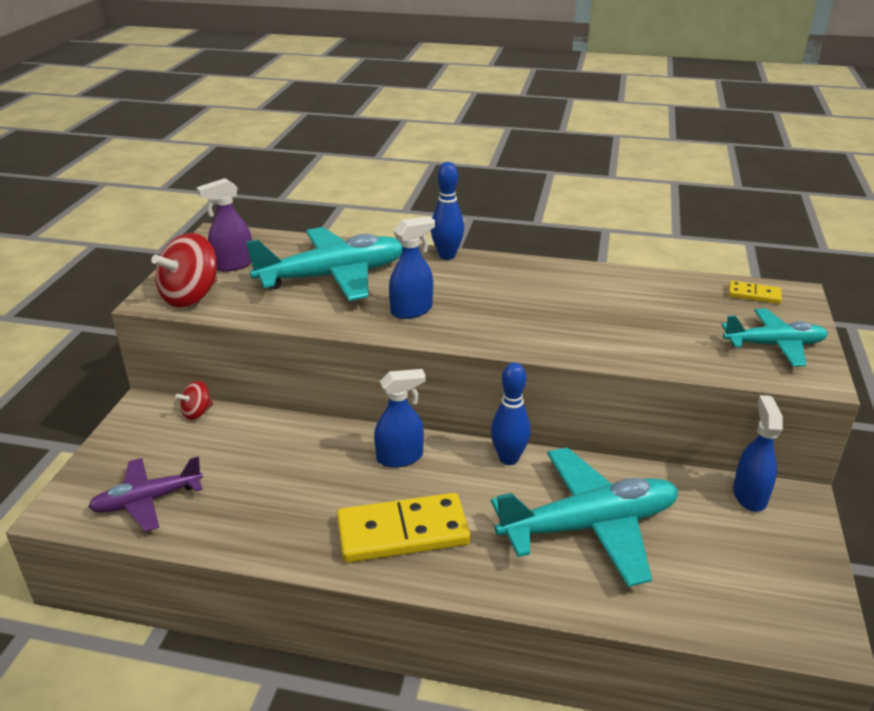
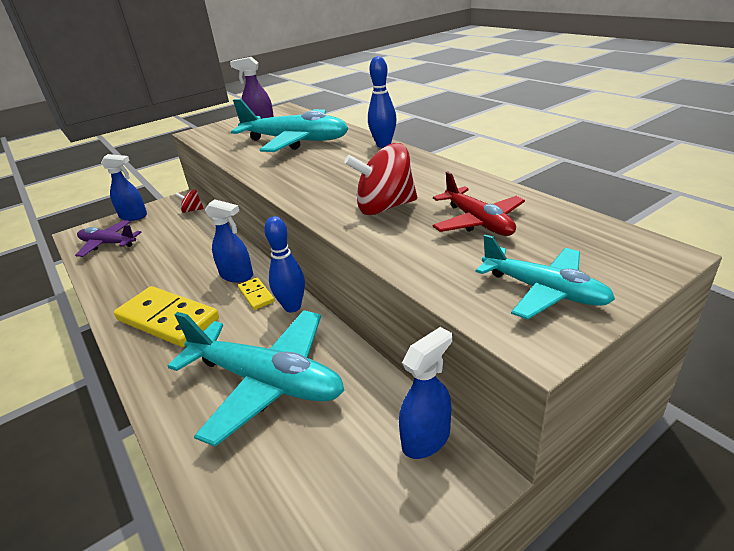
camera: 45 degrees right, 0 degrees up
red spinning top [151,233,217,307] -> red spinning top moved to [344,143,417,215]
blue spray bottle [389,216,435,319] -> blue spray bottle moved to [101,154,147,221]
yellow domino [729,281,782,304] -> yellow domino moved to [238,277,275,310]
none -> red plane [433,171,525,236]

